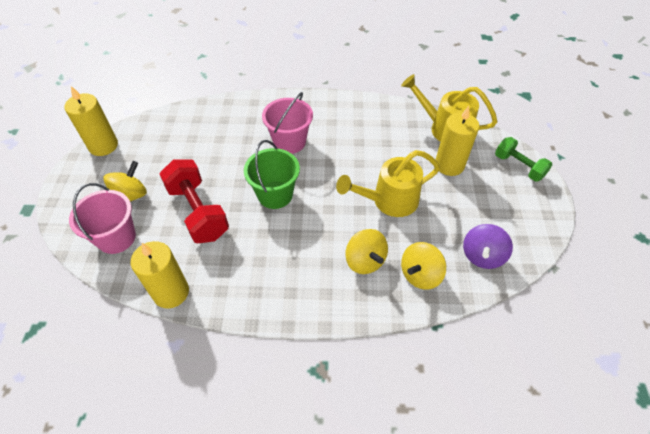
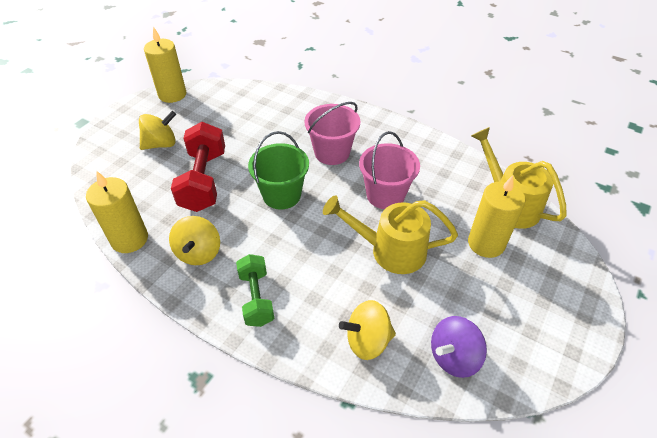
camera: 30 degrees right, 5 degrees down
pink bucket [69,183,136,254] -> pink bucket moved to [359,131,420,209]
yellow spinning top [345,229,388,274] -> yellow spinning top moved to [169,216,220,265]
green dumbbell [495,137,552,182] -> green dumbbell moved to [236,254,274,327]

